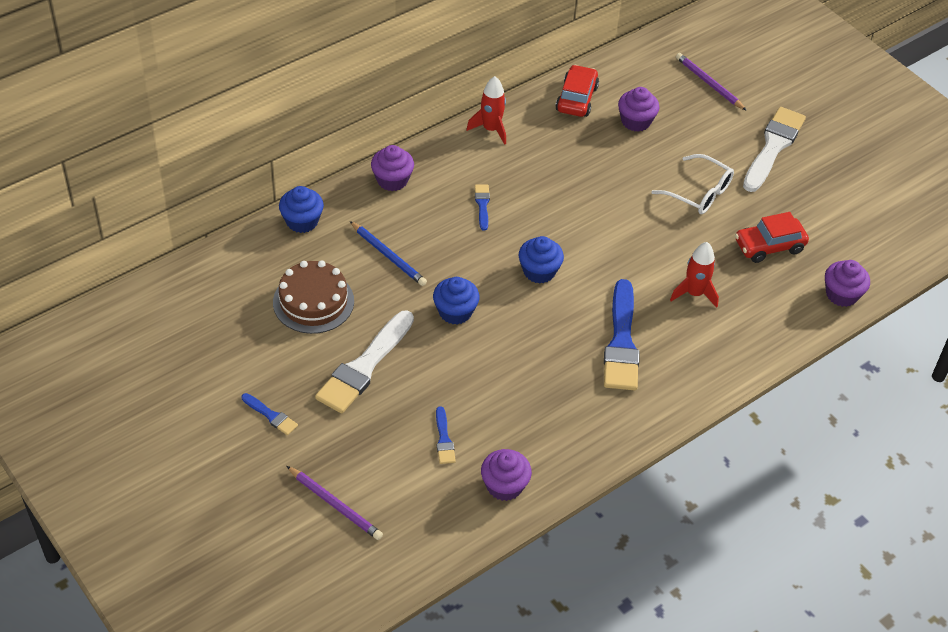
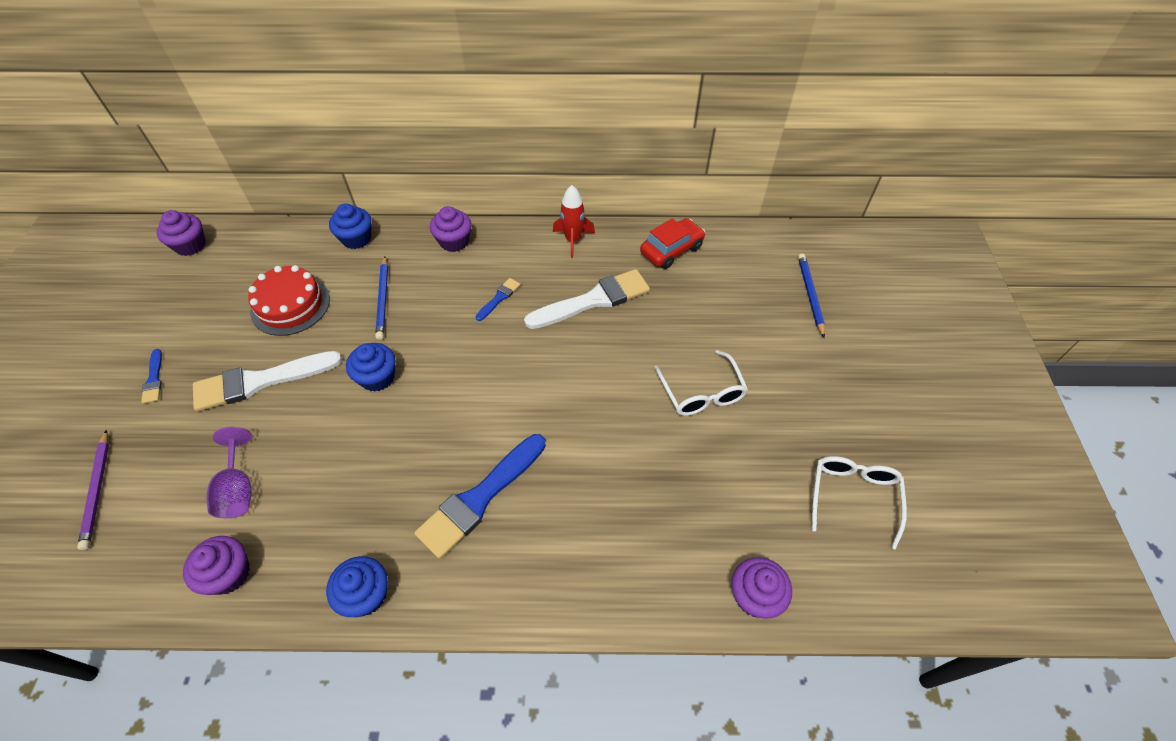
camera: 40 degrees right, 5 degrees up
brown cake [273,260,354,334] -> red cake [248,265,330,336]
blue brush [436,406,456,464] -> purple goblet [207,427,252,518]
blue cupcake [519,236,564,284] -> blue cupcake moved to [326,556,388,617]
purple cupcake [618,87,659,132] -> purple cupcake moved to [157,210,206,256]
red rocket [670,242,719,308] -> none
purple pencil [676,53,747,111] -> blue pencil [798,254,825,338]
red car [735,212,809,263] -> none
white brush [743,107,806,192] -> white brush moved to [524,269,650,329]
none -> white glasses [812,456,907,549]

